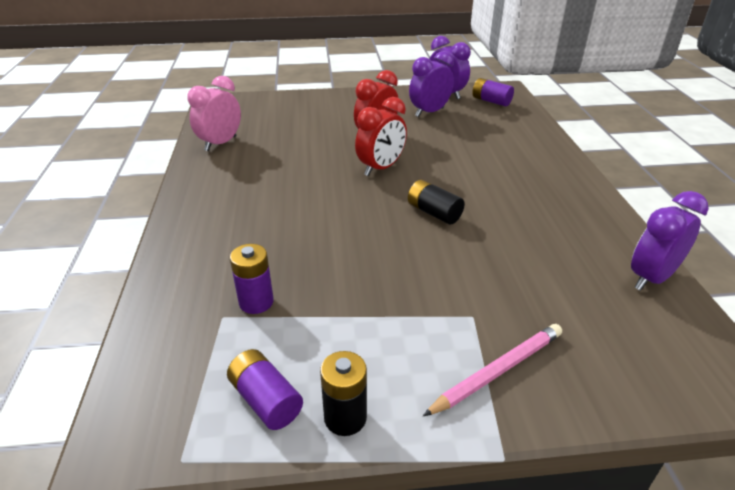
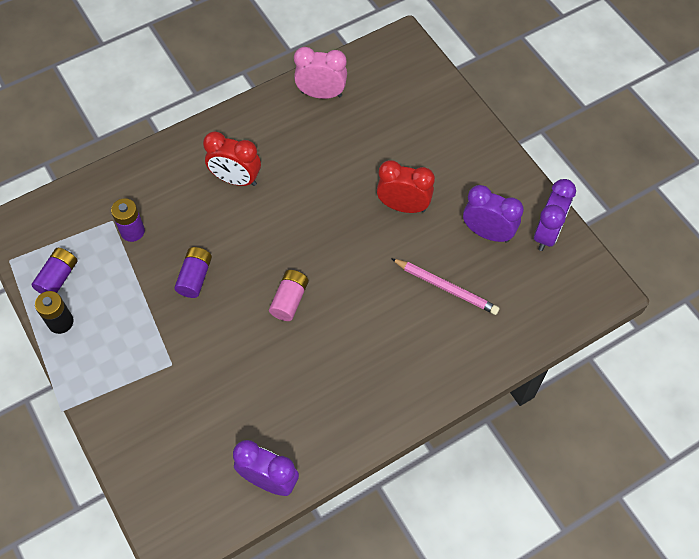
camera: 65 degrees right, 25 degrees up
red clock [355,97,407,176] -> red clock moved to [203,131,261,186]
black battery [408,180,465,225] -> pink battery [269,270,309,321]
pink pencil [423,324,562,416] -> pink pencil moved to [391,258,500,315]
purple battery [472,78,514,107] -> purple battery moved to [174,247,212,298]

